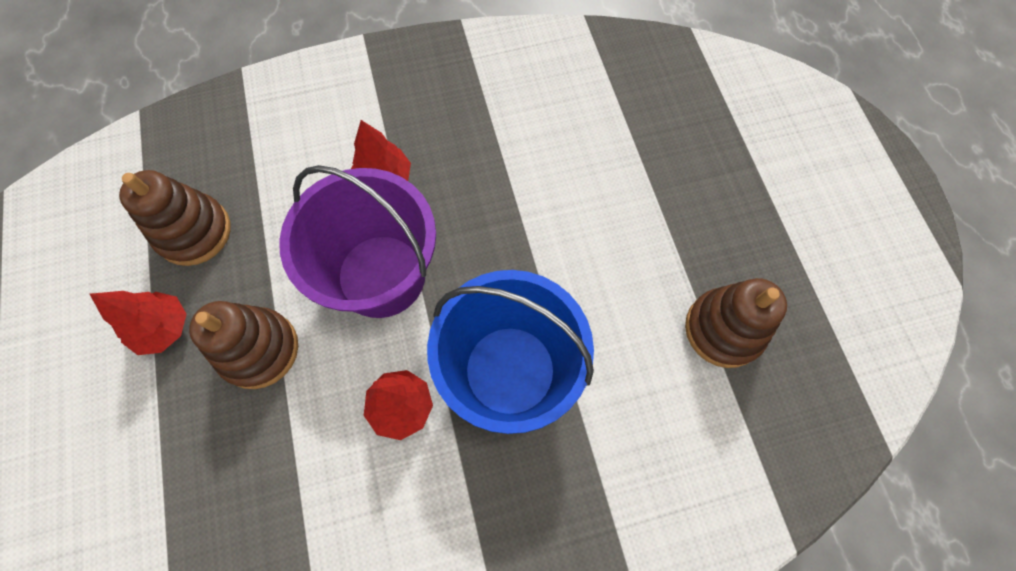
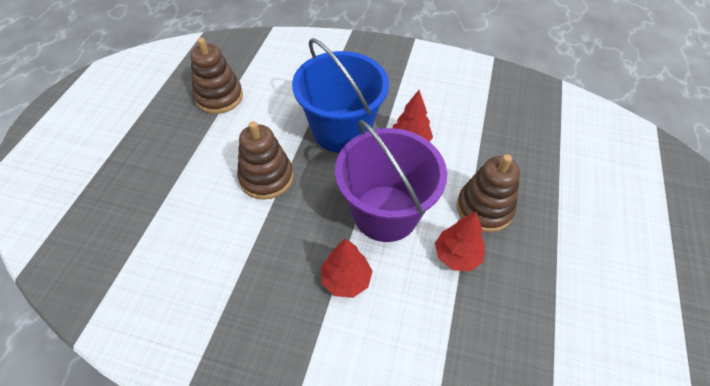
camera: 150 degrees left, 15 degrees down
red tree [90,291,187,355] -> red tree moved to [435,212,485,272]
brown stacking toy [119,170,230,266] -> brown stacking toy moved to [237,121,293,200]

